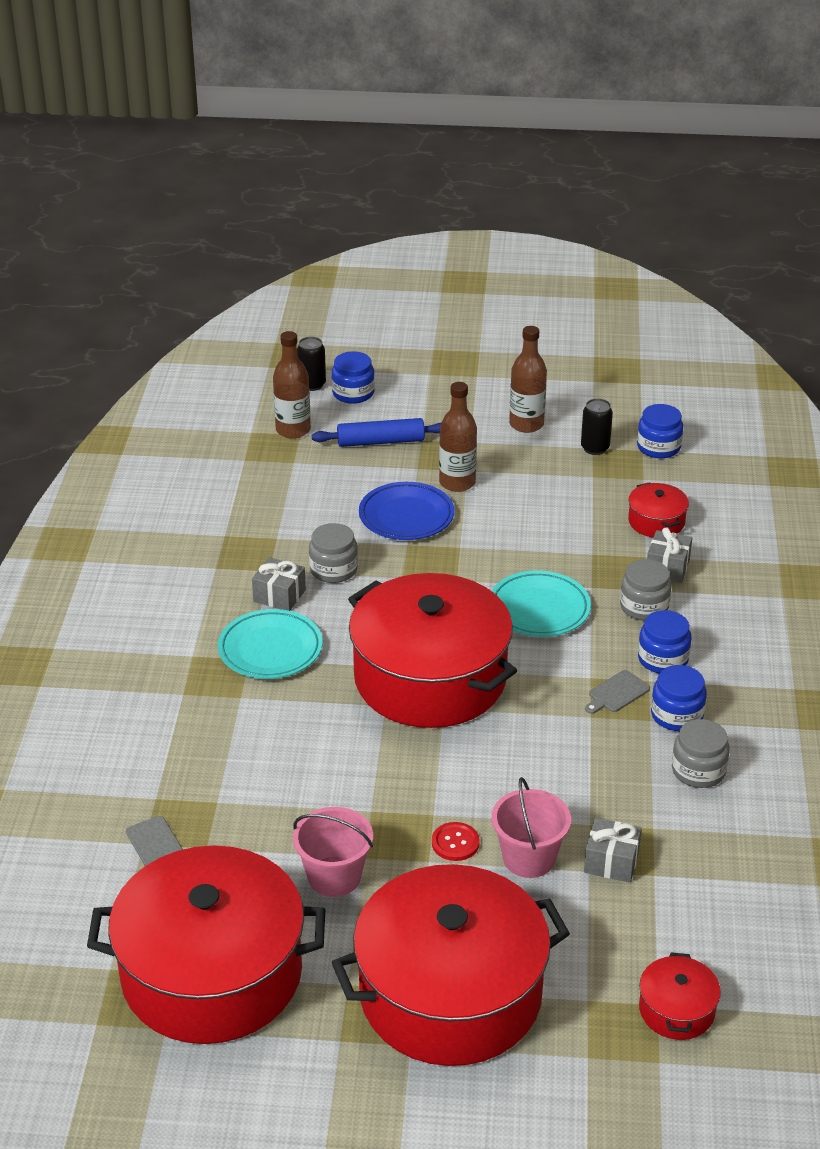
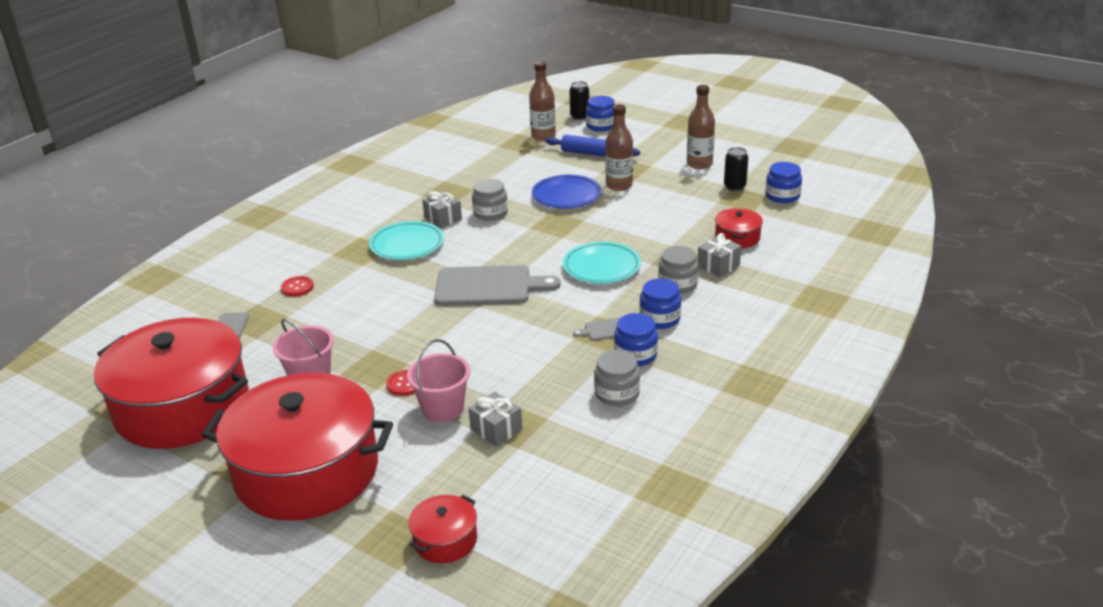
camera: 30 degrees right, 5 degrees down
red pot [348,573,517,728] -> grey cutting board [434,265,561,306]
none -> red button [281,276,314,297]

